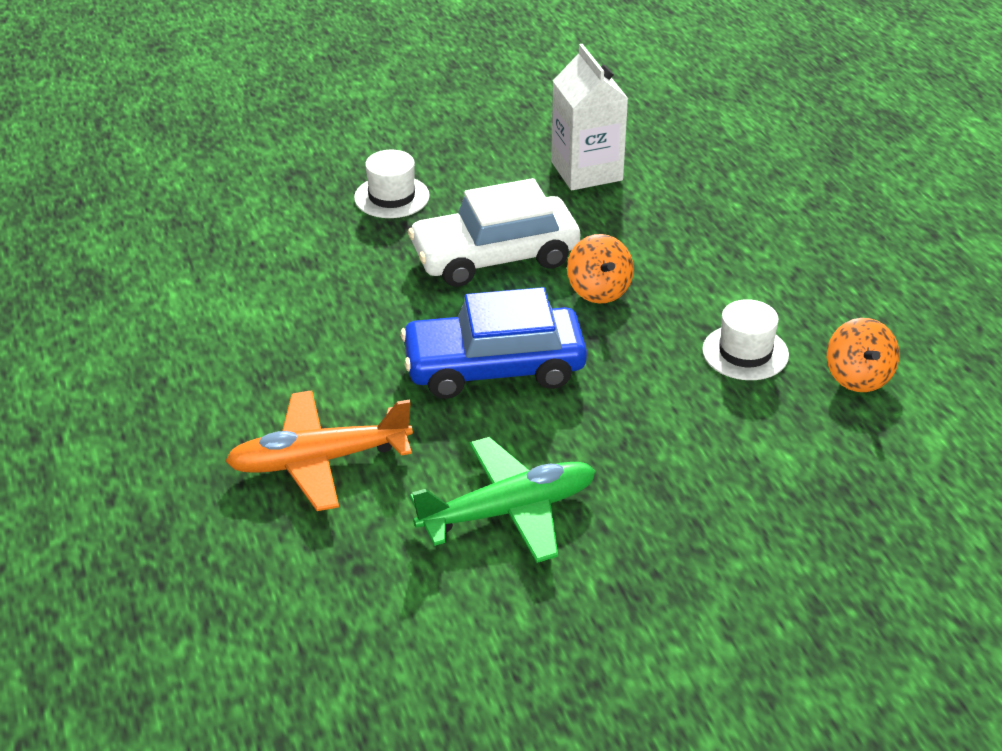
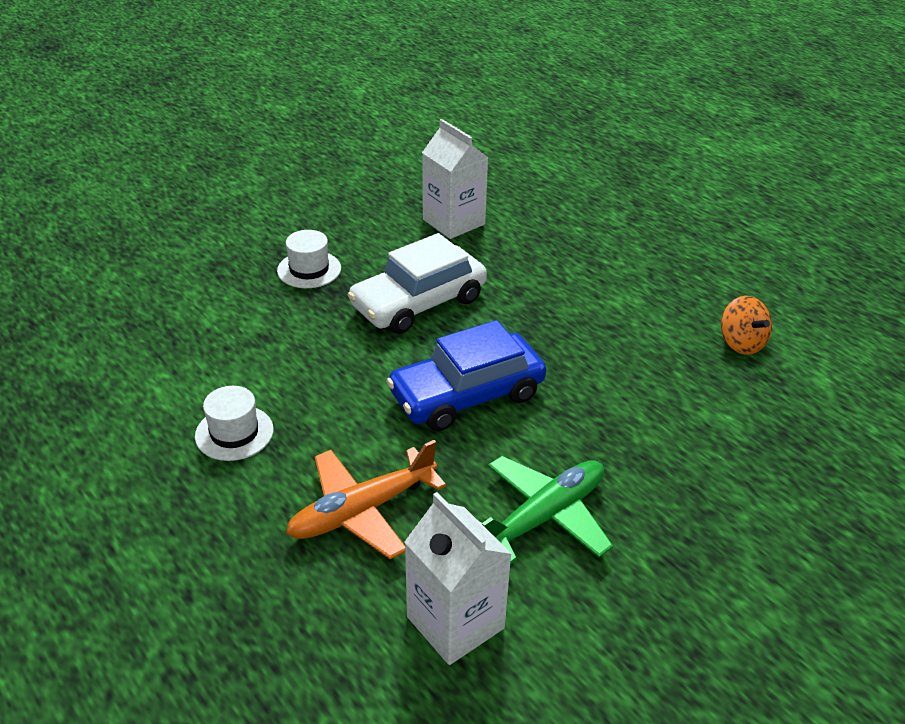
camera: 20 degrees left, 0 degrees up
orange spinning top [567,234,634,304] -> none
white hat [702,299,789,380] -> white hat moved to [195,386,274,461]
none -> white carton [405,492,512,665]

